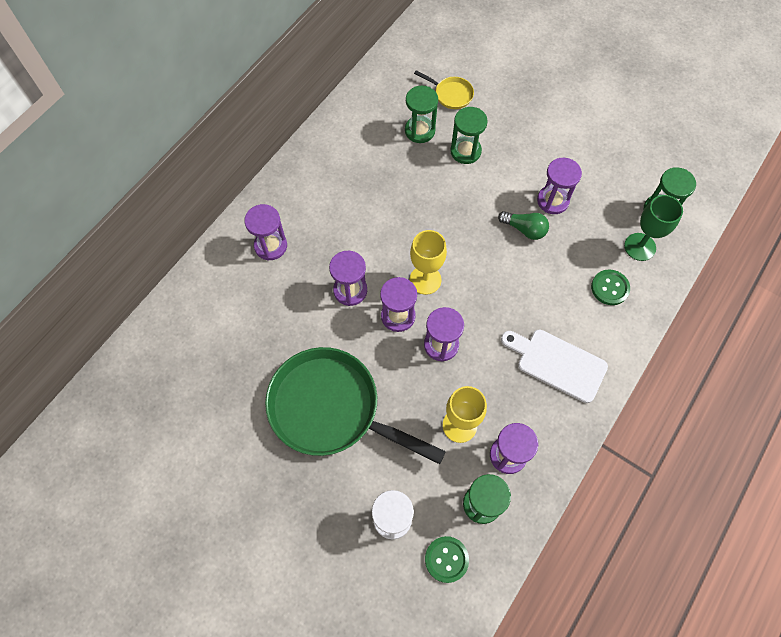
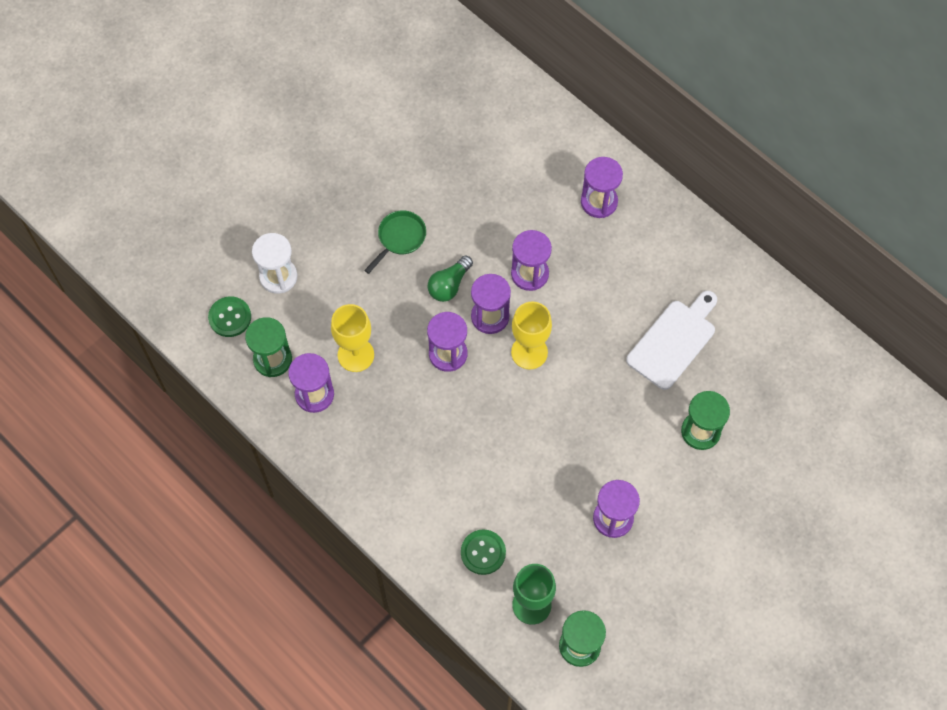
camera: 100 degrees right, 0 degrees up
green pan [265,347,446,464] -> green pan [364,210,426,274], size x0.43
green hourglass [405,86,438,143] -> none
yellow pan [414,70,474,109] -> none
green light bulb [498,211,549,240] -> green light bulb moved to [428,256,473,302]
white cutting board [501,330,608,403] -> white cutting board moved to [626,291,717,390]

